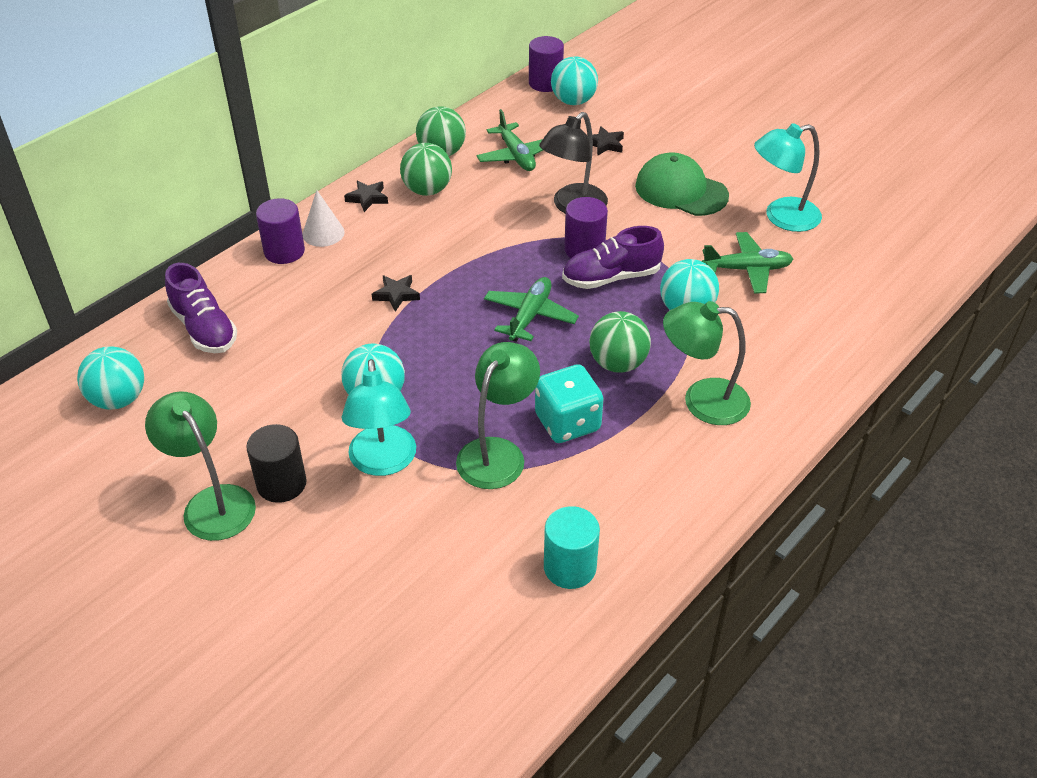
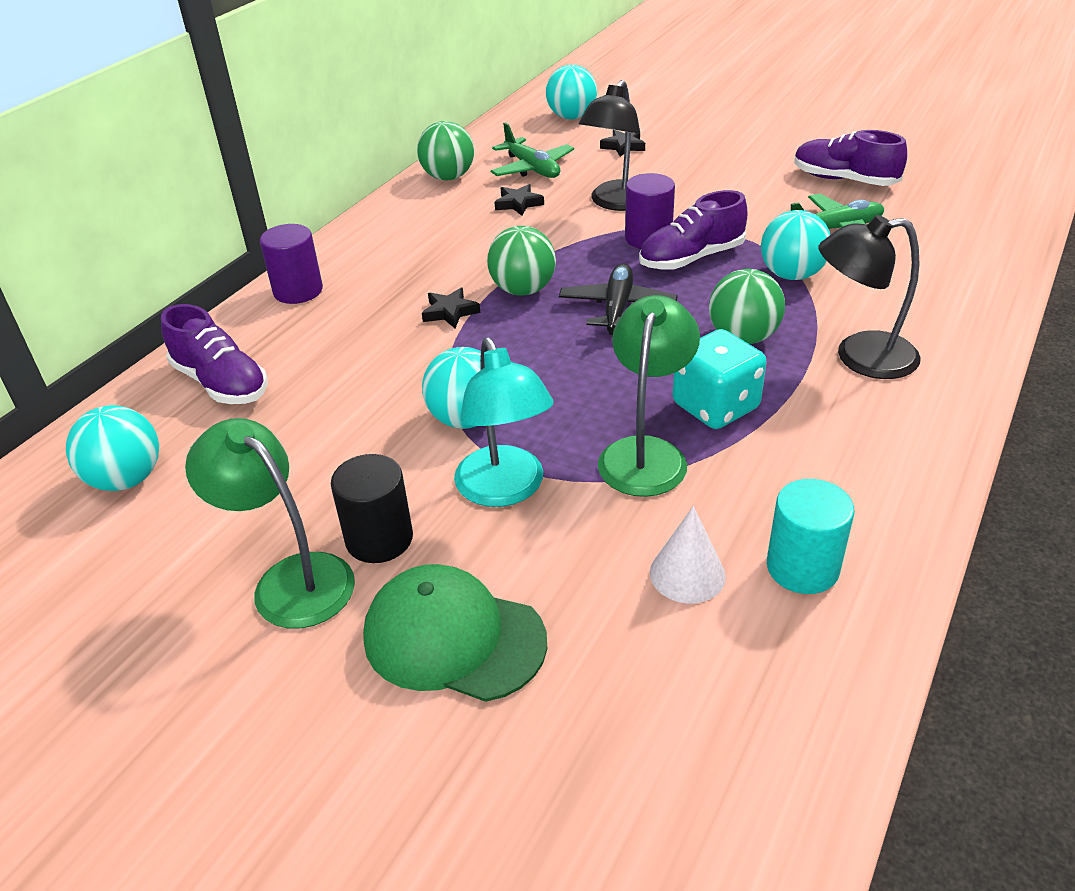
camera: 10 degrees left, 5 degrees down
white cone [302,190,345,247] -> white cone moved to [650,506,726,603]
black star [344,180,388,212] -> black star moved to [495,184,544,216]
green ball [400,143,452,196] -> green ball moved to [487,226,556,296]
green plane [484,277,579,342] -> black plane [559,263,678,335]
purple cylinder [529,36,564,92] -> none
green cap [635,152,729,216] -> green cap moved to [363,564,547,702]
green lamp [663,301,751,425] -> black lamp [819,215,921,379]
turquoise lamp [754,123,822,232] -> purple shoe [794,130,907,186]

